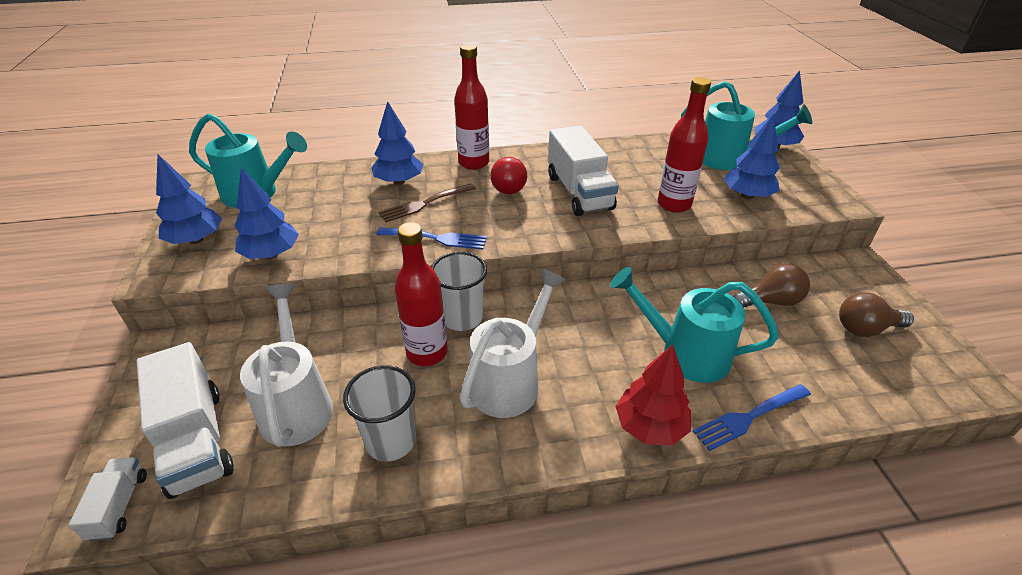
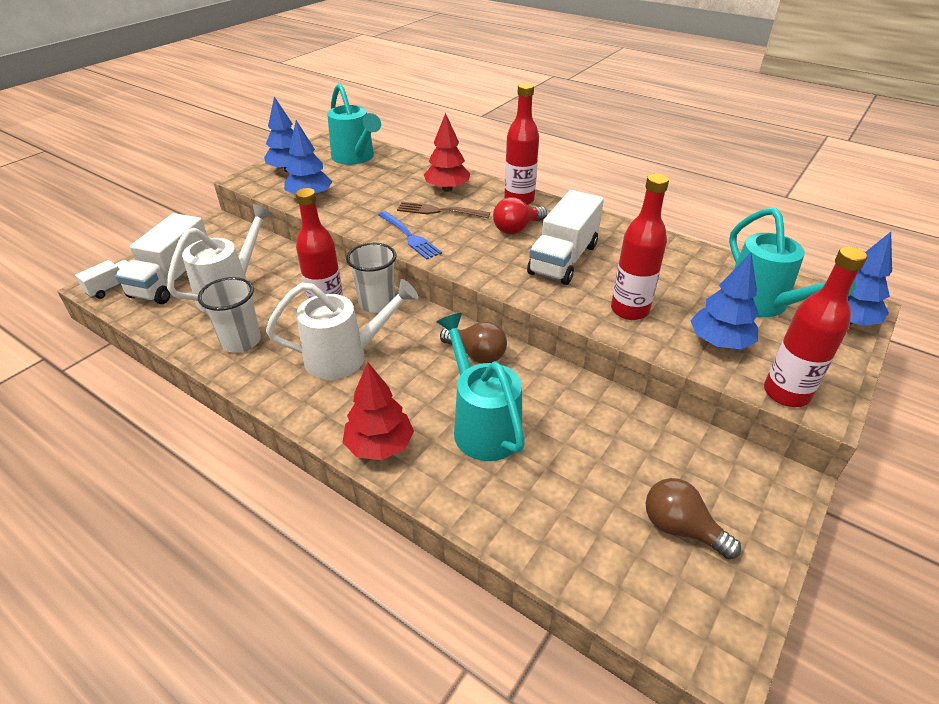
camera: 45 degrees right, 0 degrees up
blue tree [371,101,423,185] -> red tree [424,113,470,192]
blue fork [693,384,811,451] -> none
brown light bulb [733,264,810,308] -> brown light bulb moved to [440,321,507,364]
none -> red bottle [764,246,867,407]

